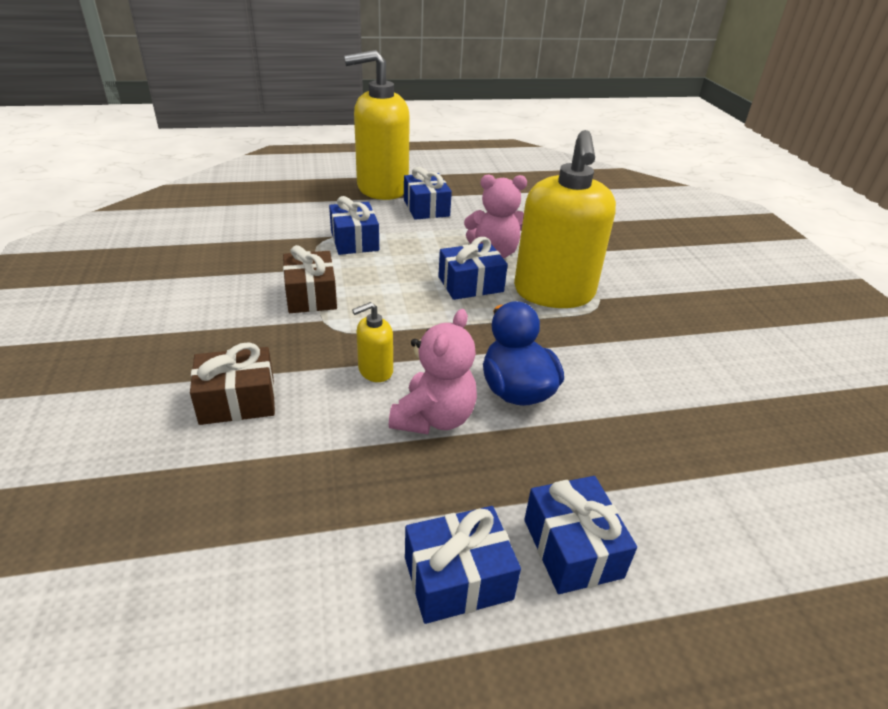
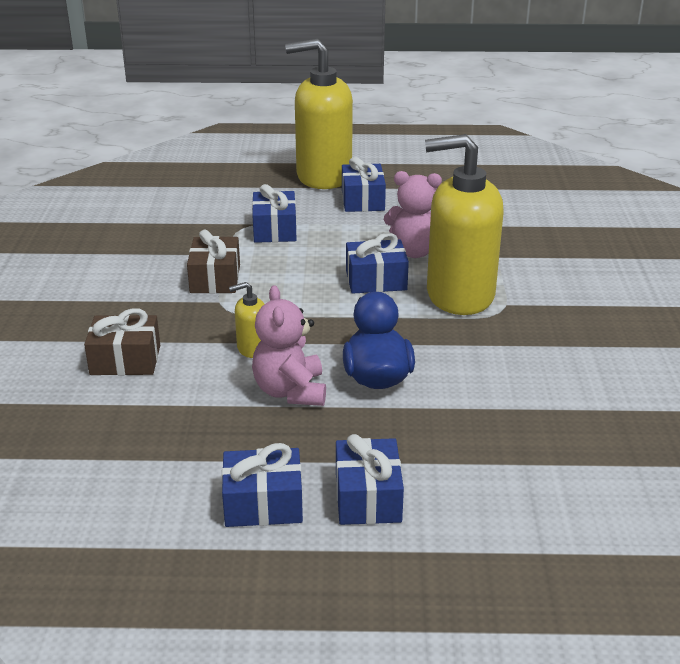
camera: 15 degrees right, 5 degrees down
pink teddy bear [389,309,477,434] -> pink teddy bear turned 135 degrees clockwise [252,285,326,406]
yellow soap dispenser [514,130,616,308] -> yellow soap dispenser turned 75 degrees clockwise [425,134,504,315]

